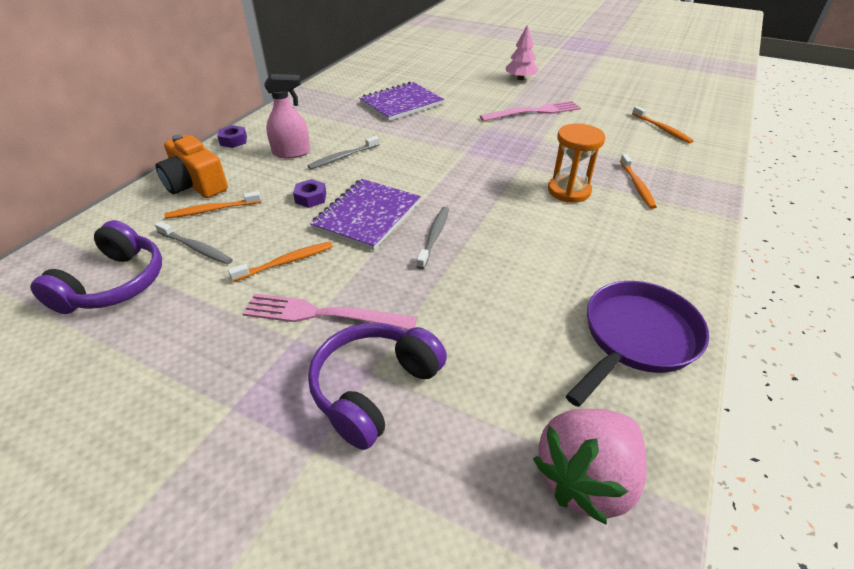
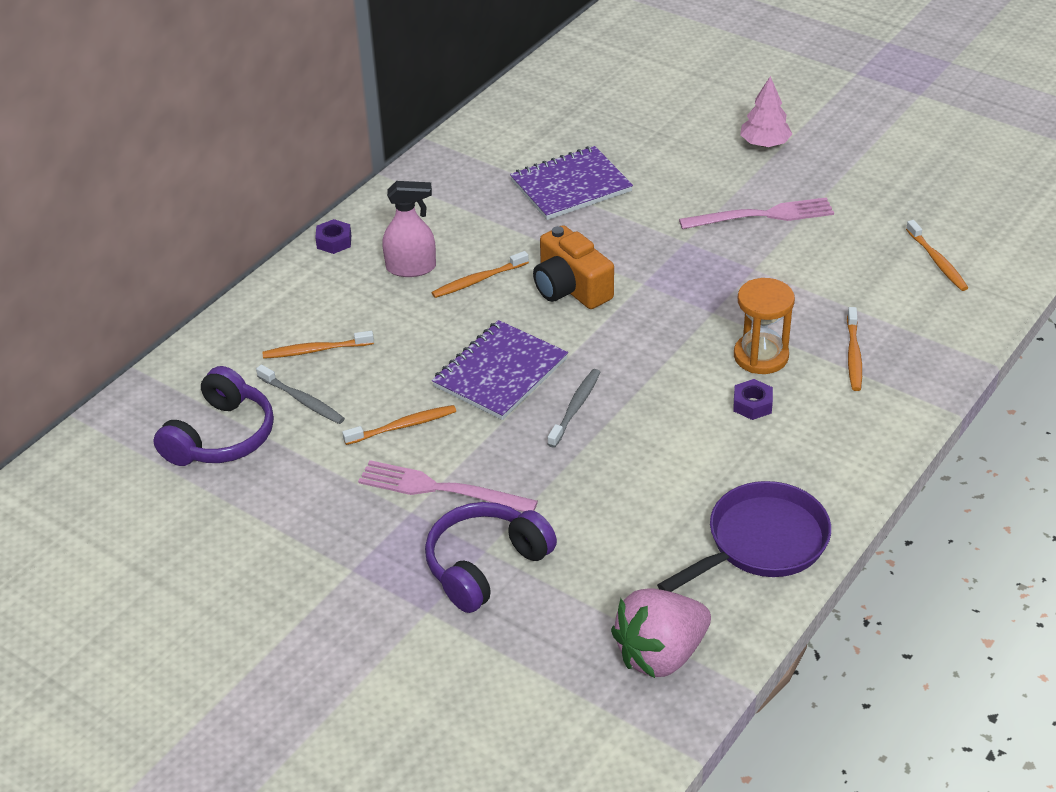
camera: 10 degrees right, 0 degrees up
orange camera [156,134,228,198] -> orange camera moved to [533,225,614,309]
purple nut [293,179,326,208] -> purple nut moved to [733,379,773,420]
grey toothbrush [308,136,379,169] -> orange toothbrush [432,251,529,298]

